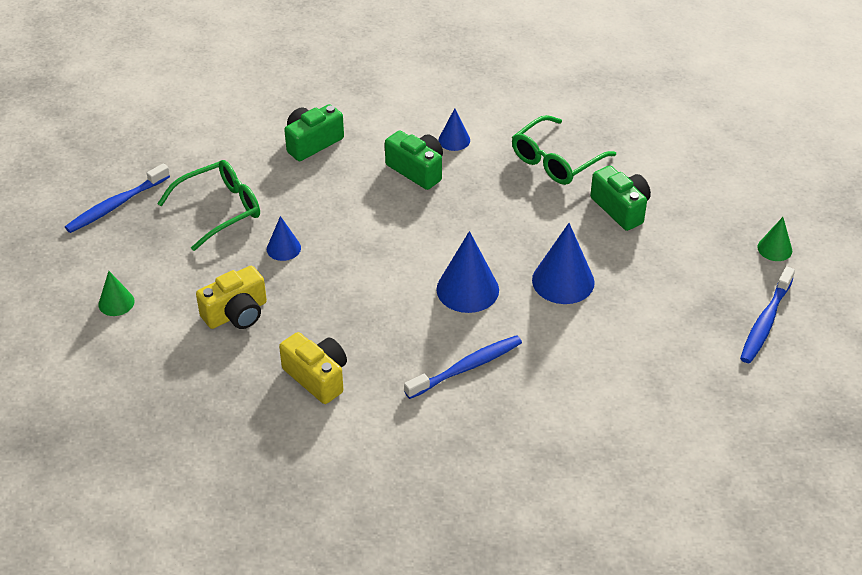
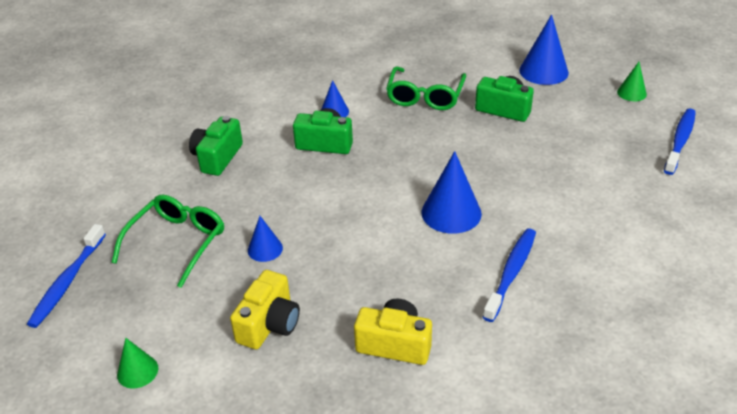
camera: 30 degrees left, 5 degrees down
blue cone [532,223,595,304] -> blue cone moved to [519,14,569,85]
blue toothbrush [740,266,795,363] -> blue toothbrush turned 150 degrees counterclockwise [664,109,696,175]

